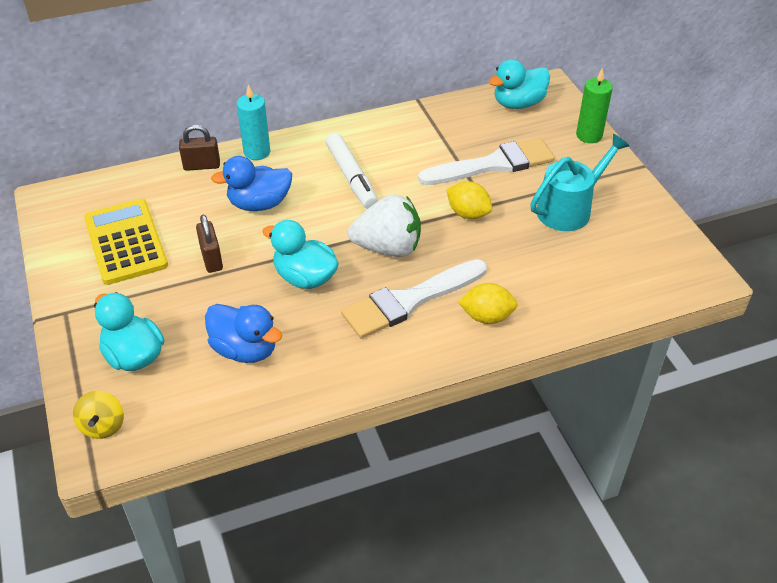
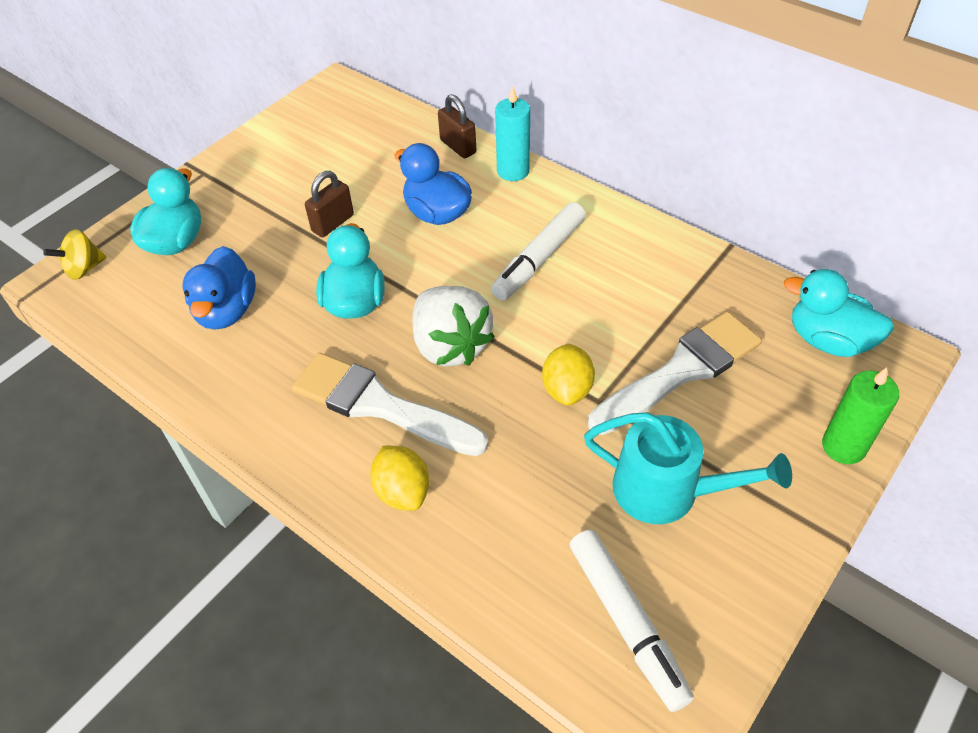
camera: 60 degrees right, 5 degrees up
yellow calculator [84,199,168,285] -> none
white brush [418,138,555,185] -> white brush turned 75 degrees counterclockwise [588,312,762,435]
none -> white marker [569,529,694,712]

